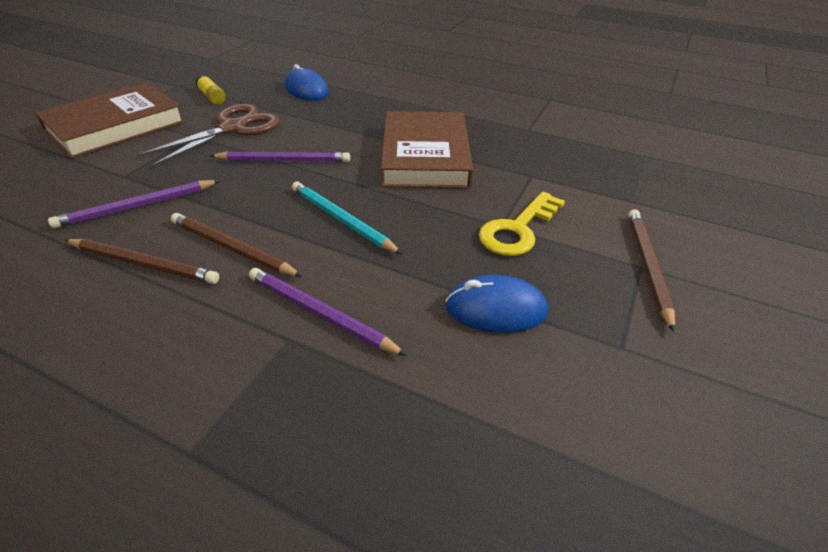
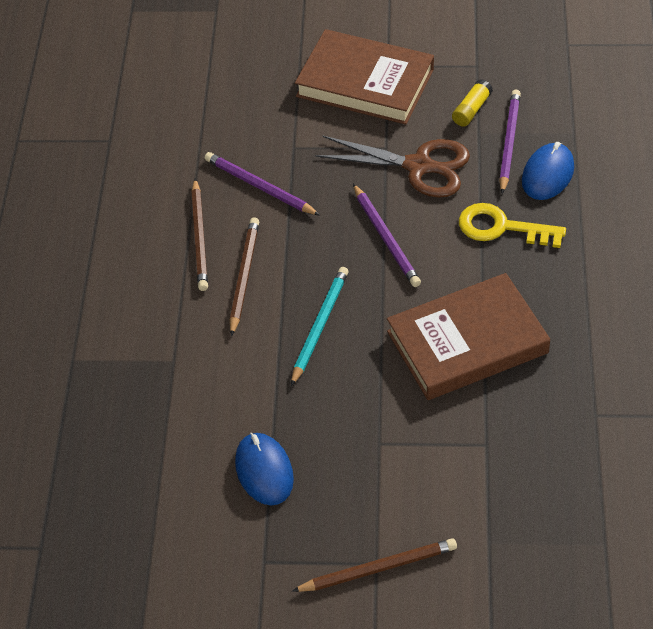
camera: 70 degrees right, 10 degrees up
purple pencil [249,268,407,356] -> purple pencil moved to [499,90,521,194]
yellow key [479,192,565,256] -> yellow key moved to [459,203,566,248]

